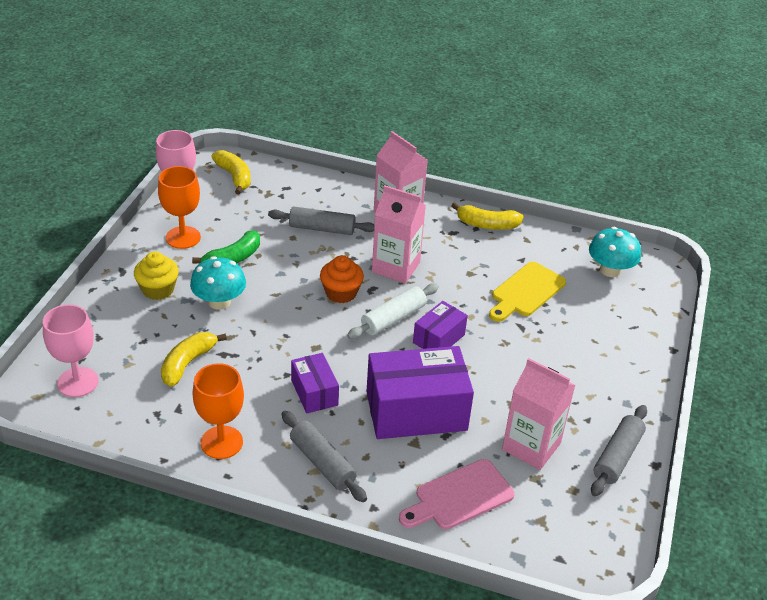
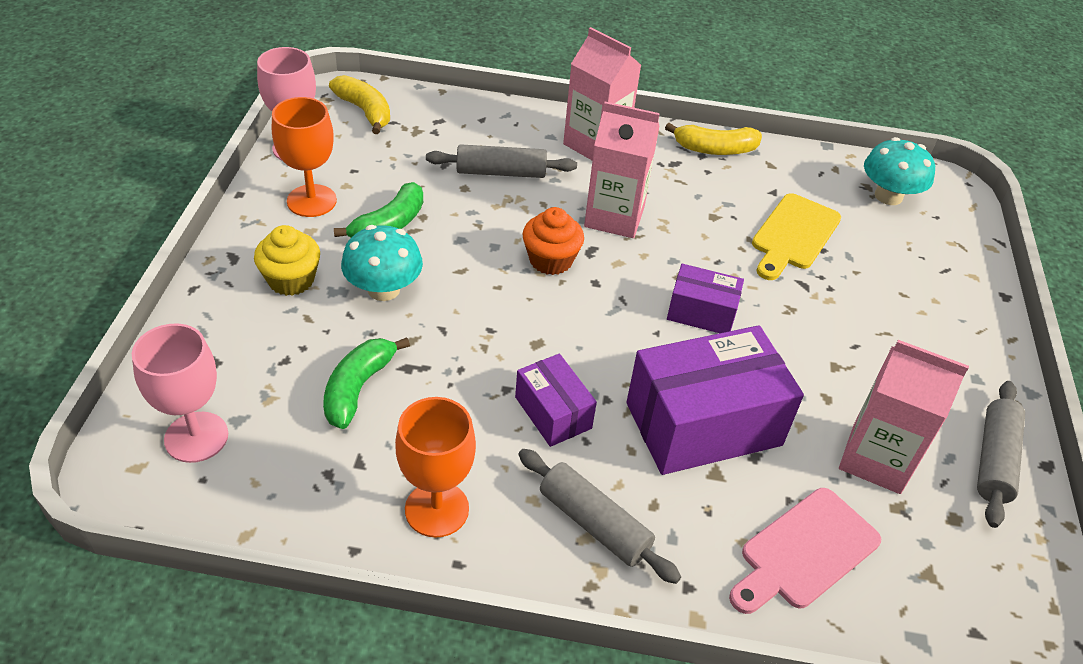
camera: 10 degrees left, 5 degrees up
yellow banana [161,332,227,387] -> green banana [323,337,410,429]
white rolling pin [347,283,439,339] -> none
purple box [413,301,468,349] -> purple box turned 75 degrees clockwise [667,264,744,333]

